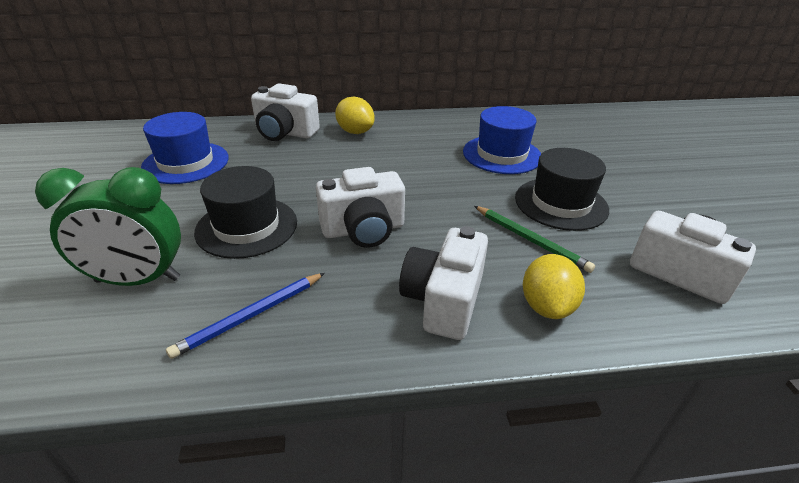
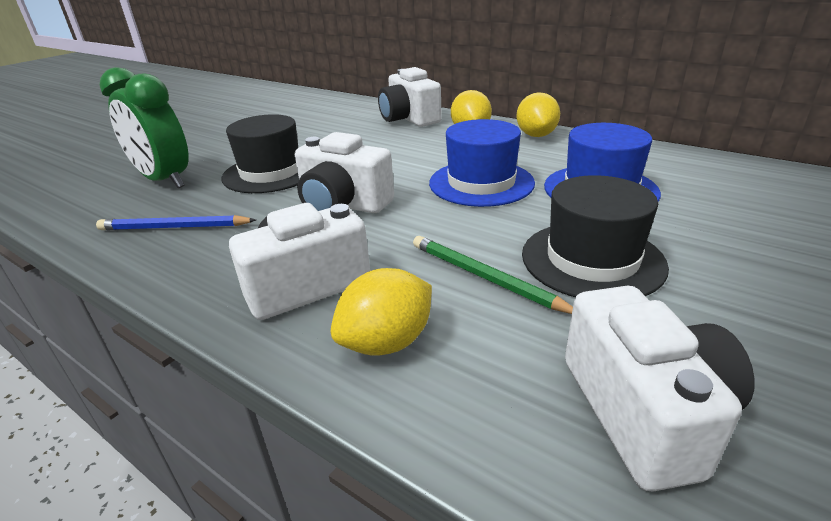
camera: 45 degrees right, 5 degrees down
blue hat [141,112,229,184] -> blue hat moved to [429,119,535,207]
green pencil [474,206,595,273] -> green pencil turned 135 degrees clockwise [413,236,573,314]
none -> yellow lemon [516,92,560,137]

